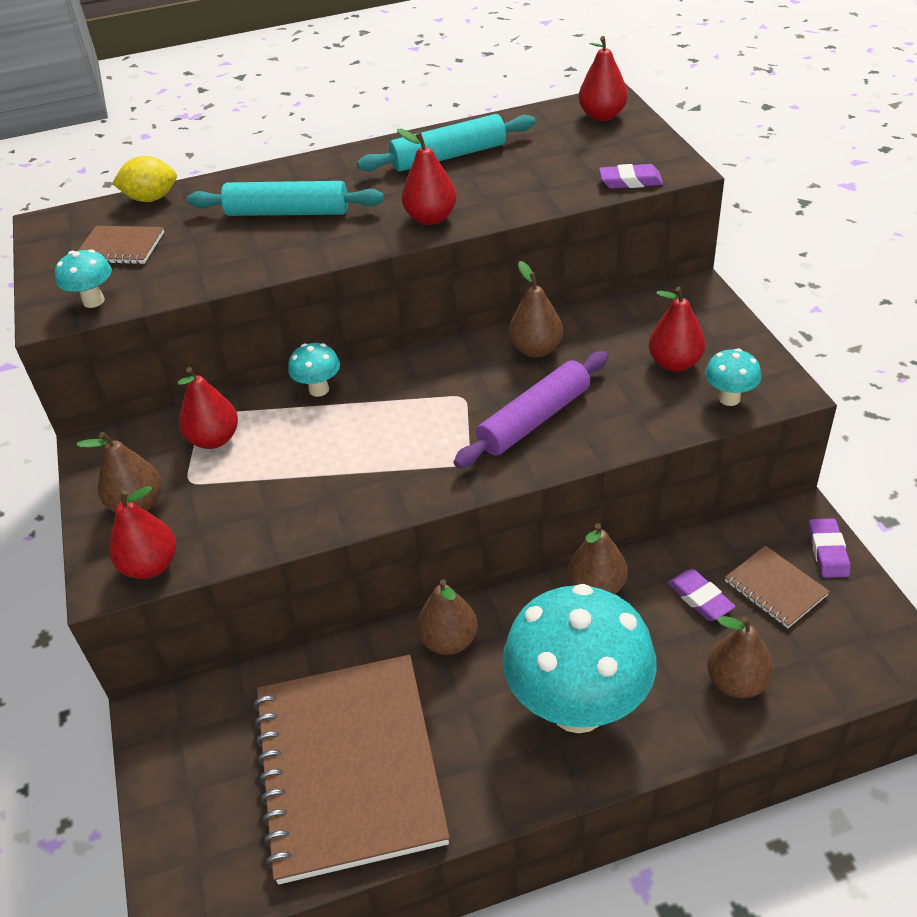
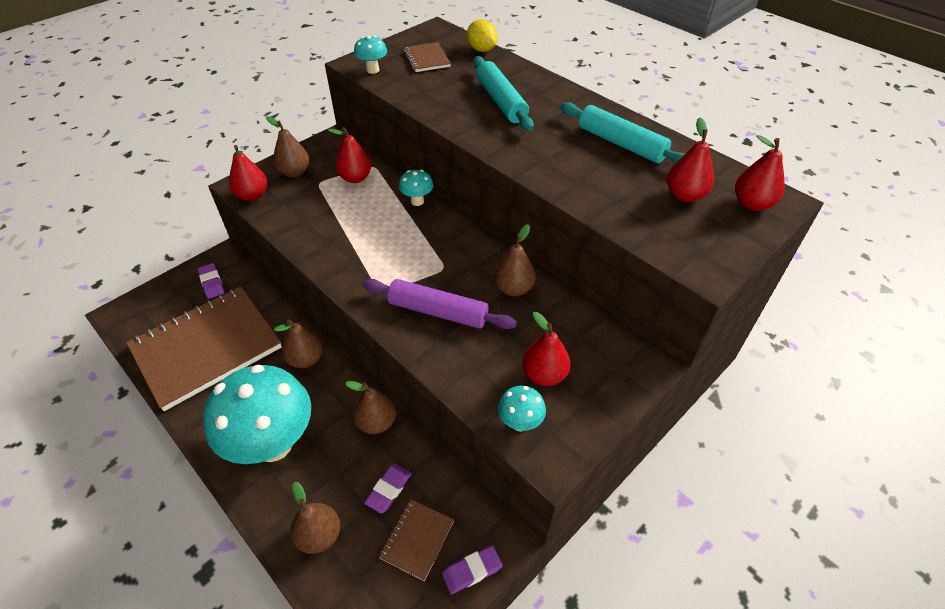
camera: 60 degrees right, 5 degrees up
red pear [397,129,457,225] -> red pear moved to [667,117,714,202]
purple eraser [599,164,663,189] -> purple eraser moved to [198,263,224,299]

